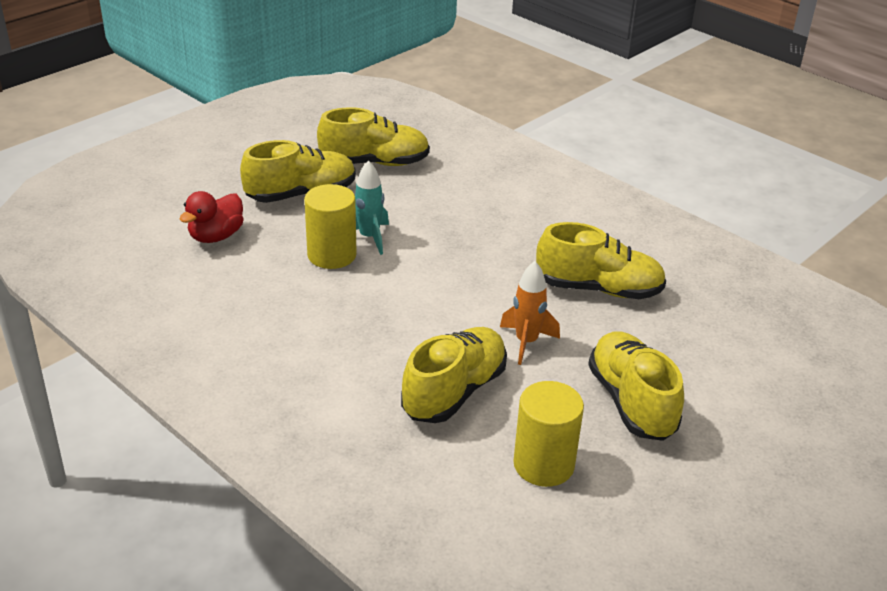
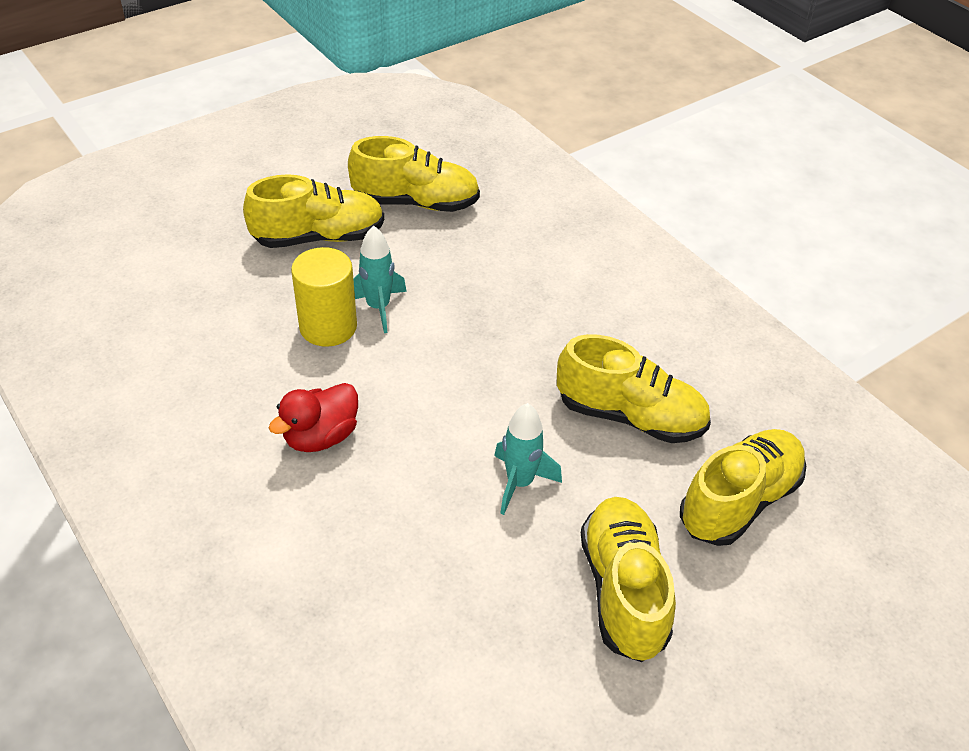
camera: 10 degrees right, 10 degrees up
red duck [180,191,244,243] -> red duck moved to [269,383,358,452]
yellow shoe [401,327,507,423] -> yellow shoe moved to [680,429,806,546]
orange rocket [500,261,560,365] -> turquoise rocket [494,403,562,515]
yellow cylinder [513,381,584,487] -> none

